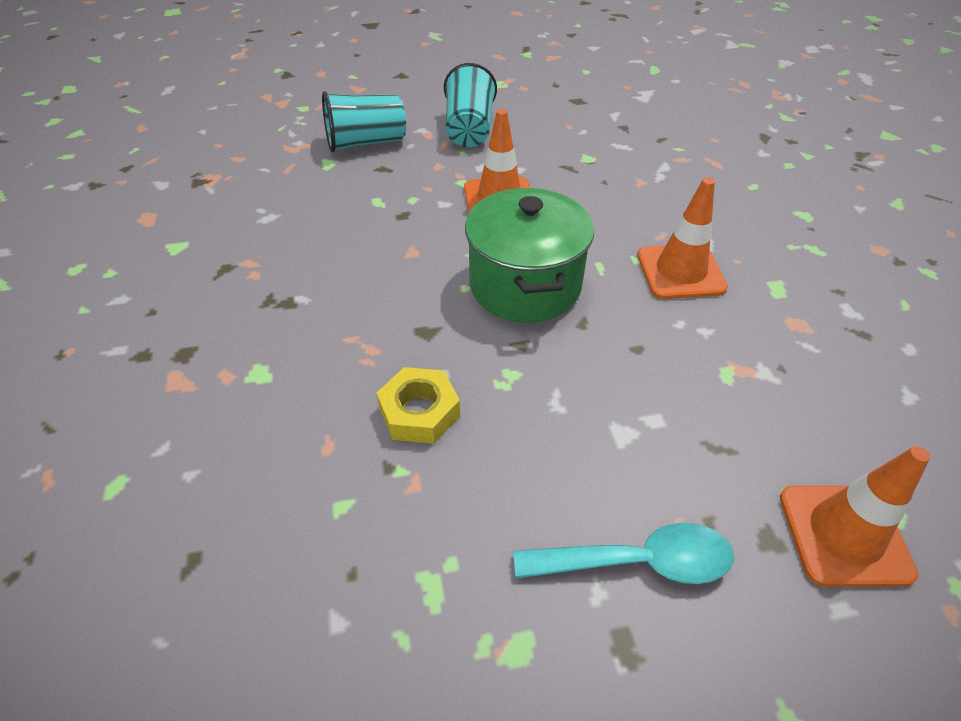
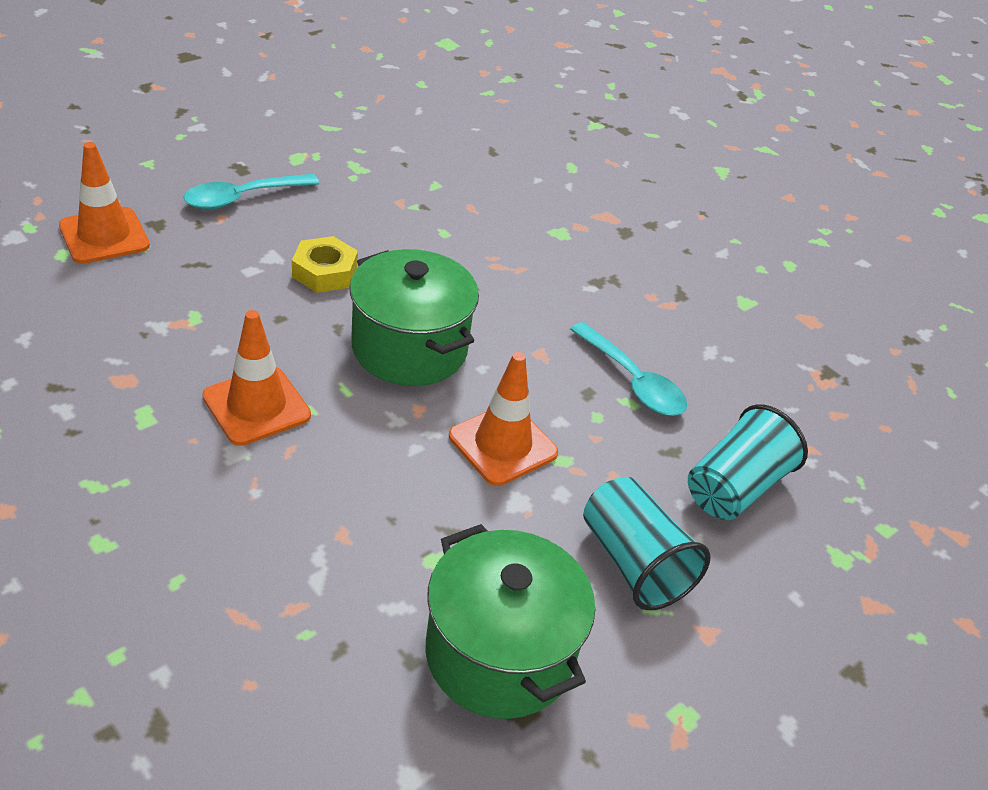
camera: 145 degrees right, 5 degrees down
yellow nut [377,367,460,444] -> yellow nut moved to [292,236,358,293]
none -> green pot [425,524,595,719]
none -> turquoise spoon [570,322,687,416]

